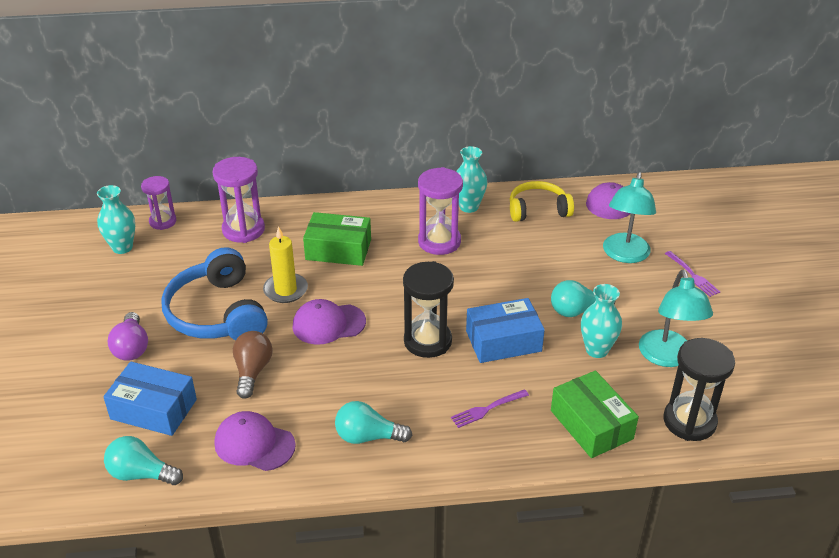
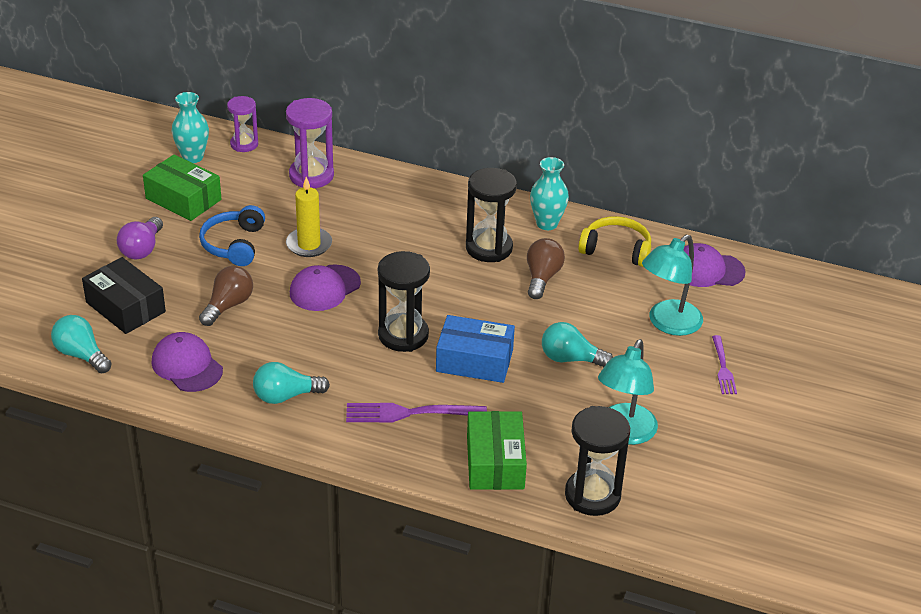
camera: 25 degrees right, 0 degrees up
blue box [103,361,197,436] -> black box [82,257,166,334]
blue headphones [161,247,268,340] -> blue headphones [199,205,265,266], size x0.64
purple cap [293,299,366,345] -> purple cap turned 60 degrees counterclockwise [290,264,361,311]
green box [303,212,371,266] -> green box moved to [143,154,221,221]
turquoise light bulb [335,401,412,444] -> turquoise light bulb turned 45 degrees counterclockwise [253,362,330,404]
purple hourglass [418,167,463,255] -> black hourglass [466,168,517,262]
purple fork [451,389,529,428] -> purple fork [346,403,487,423], size x1.61
turquoise vase [581,284,622,358] -> none
none -> brown light bulb [527,238,565,299]

